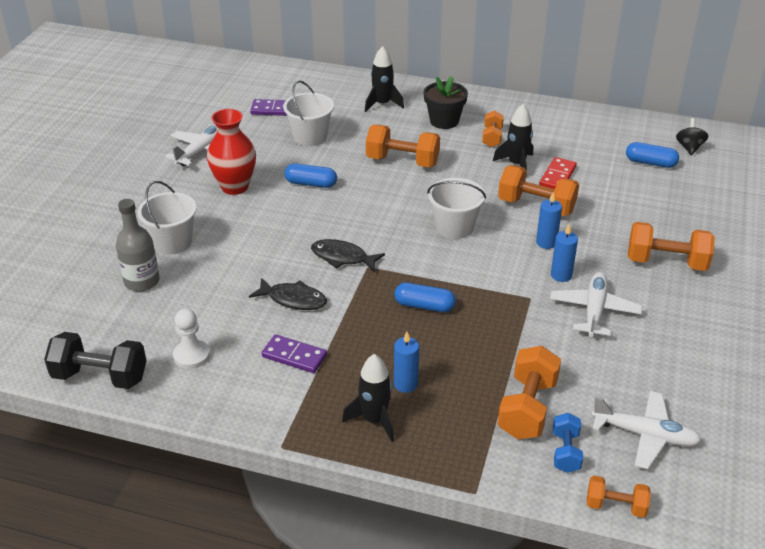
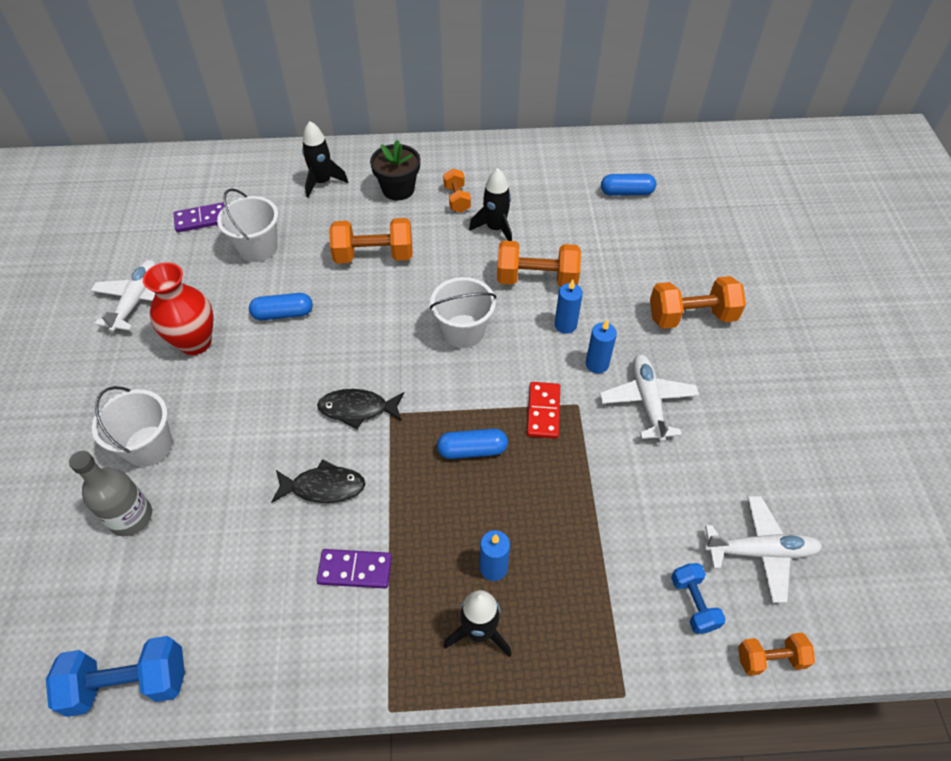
camera: 20 degrees left, 15 degrees up
black dumbbell [44,332,147,389] -> blue dumbbell [46,636,185,717]
white pawn [173,308,210,369] -> none
orange dumbbell [498,346,561,439] -> none
red domino [539,157,577,189] -> red domino moved to [527,382,560,439]
black spinning top [676,118,709,156] -> none

